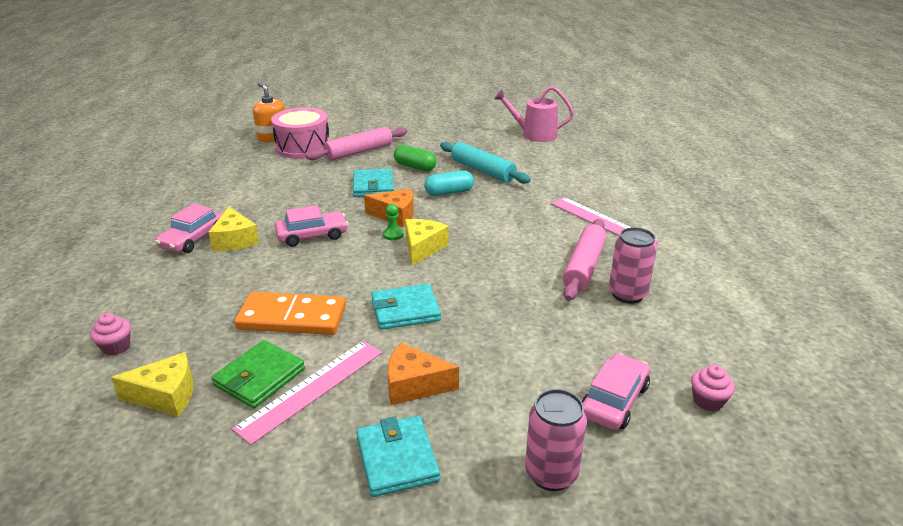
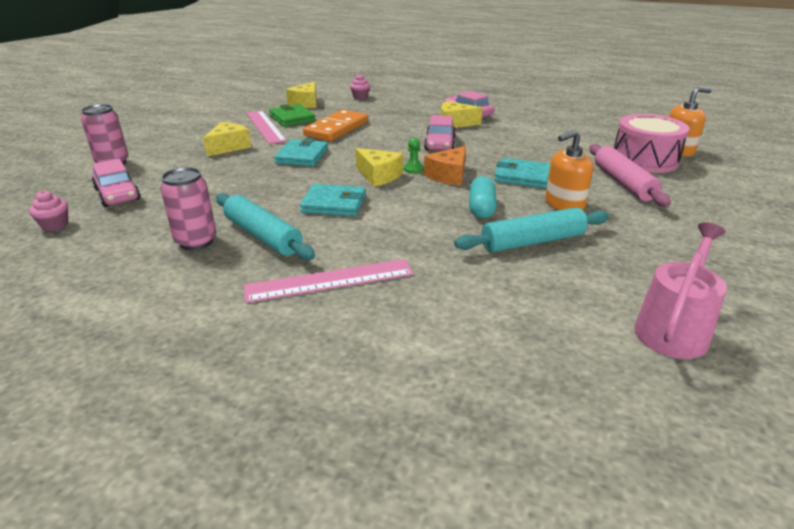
camera: 115 degrees right, 0 degrees up
turquoise wallet [356,416,440,497] -> turquoise wallet moved to [300,184,366,217]
orange cheese [388,343,459,405] -> yellow cheese [203,122,251,156]
green capsule [394,145,436,171] -> orange soap dispenser [545,130,593,210]
pink rolling pin [563,219,607,301] -> turquoise rolling pin [216,193,315,260]

